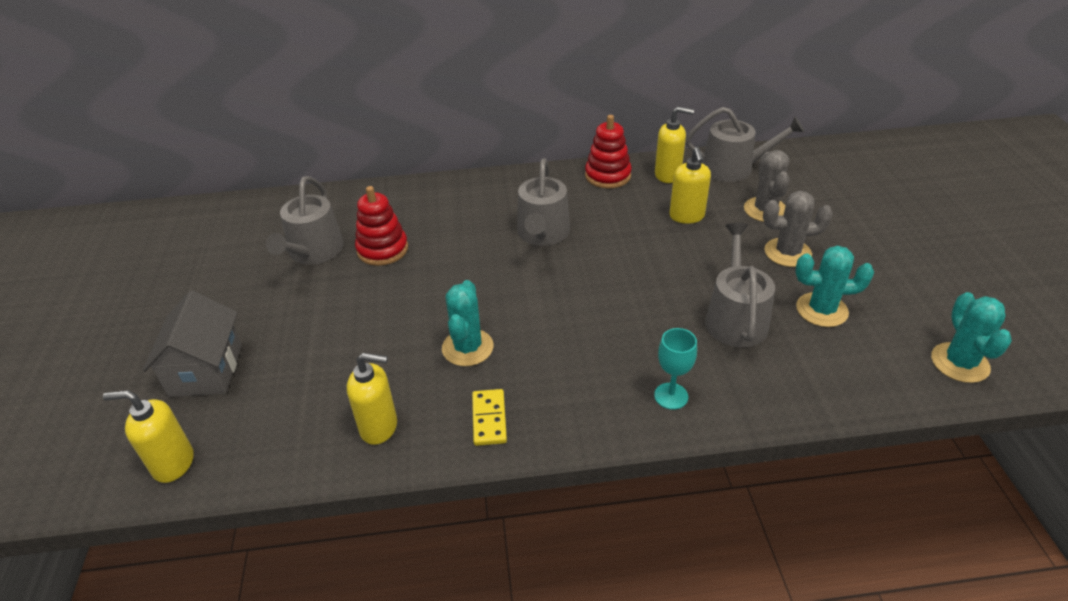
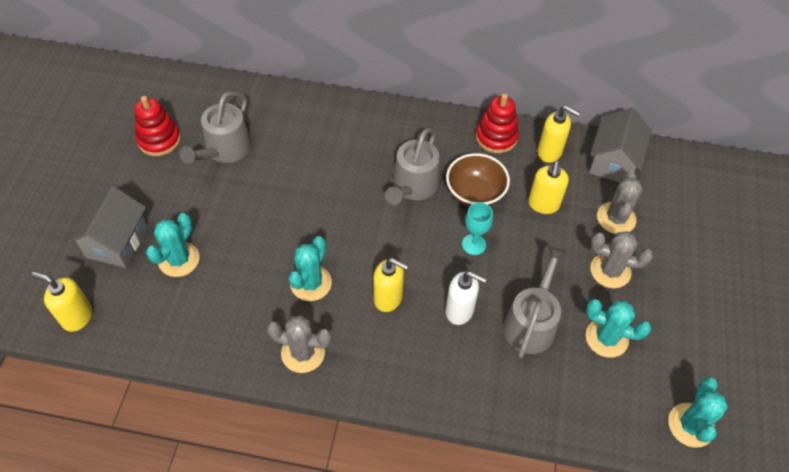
camera: 15 degrees right, 15 degrees up
yellow soap dispenser [347,353,397,445] -> yellow soap dispenser moved to [373,258,408,312]
red stacking toy [355,186,408,266] -> red stacking toy moved to [135,96,181,156]
yellow domino [472,389,507,446] -> grey cactus [267,315,332,373]
turquoise goblet [654,328,697,410] -> turquoise goblet moved to [462,202,493,255]
grey watering can [686,107,804,182] -> grey house [589,108,652,183]
none -> turquoise cactus [146,213,200,277]
none -> brown bowl [446,153,510,207]
none -> white soap dispenser [446,271,487,325]

